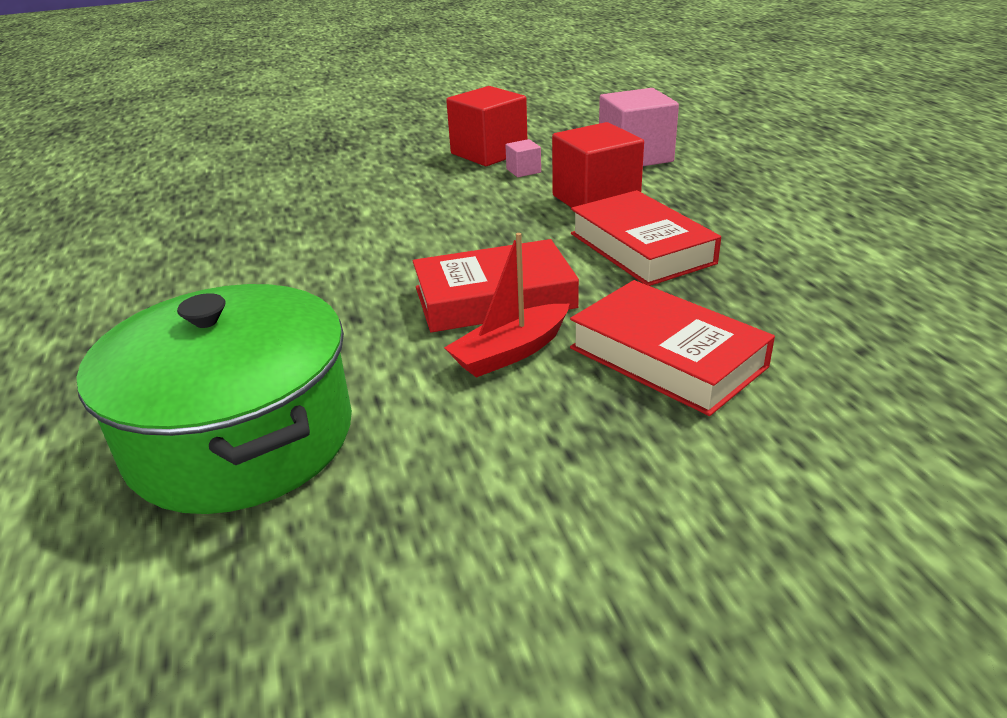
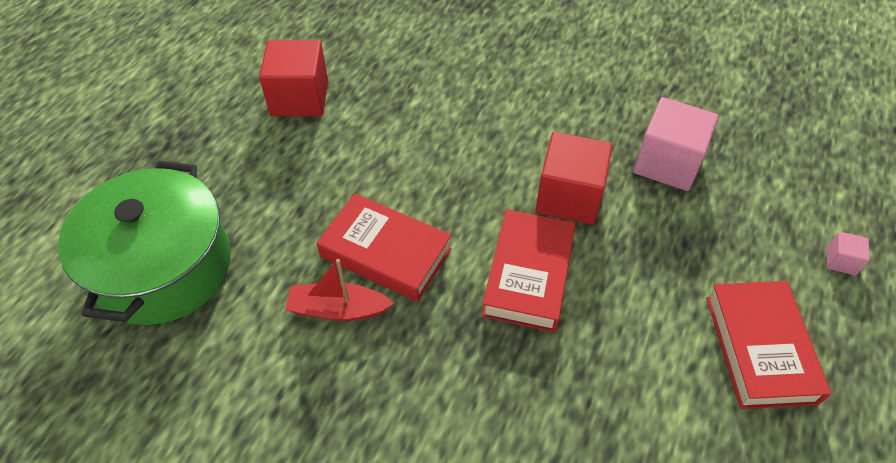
camera: 40 degrees right, 20 degrees up
red cube [446,86,527,166] -> red cube moved to [259,40,328,116]
pink cube [505,139,541,177] -> pink cube moved to [827,232,870,275]
red book [570,280,775,416] -> red book moved to [706,281,831,409]

